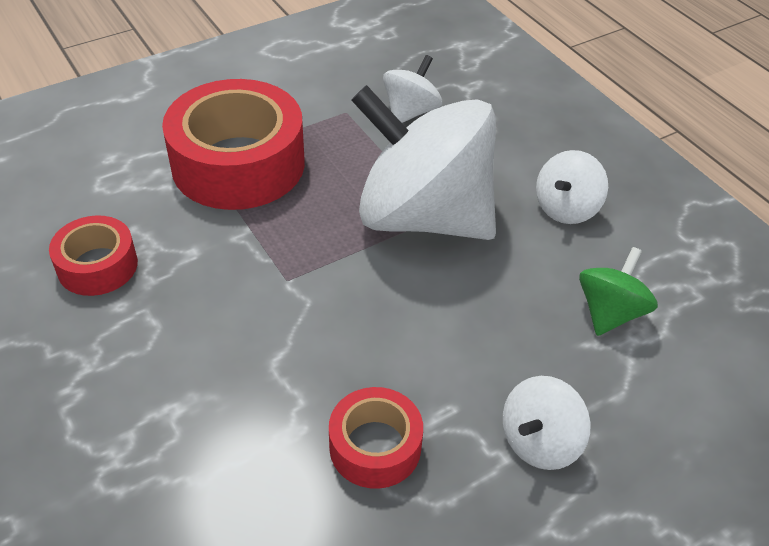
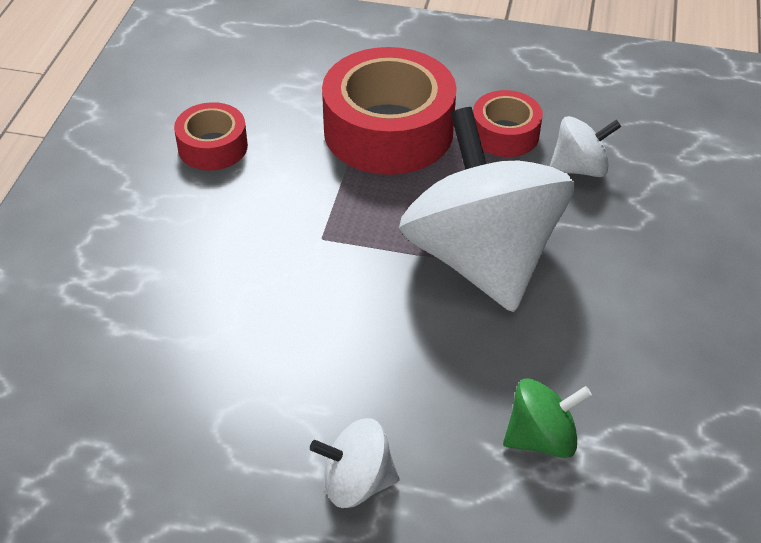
camera: 45 degrees right, 0 degrees up
red tape [329,387,423,489] -> red tape moved to [473,90,543,157]
white spinning top [536,150,608,224] -> none

